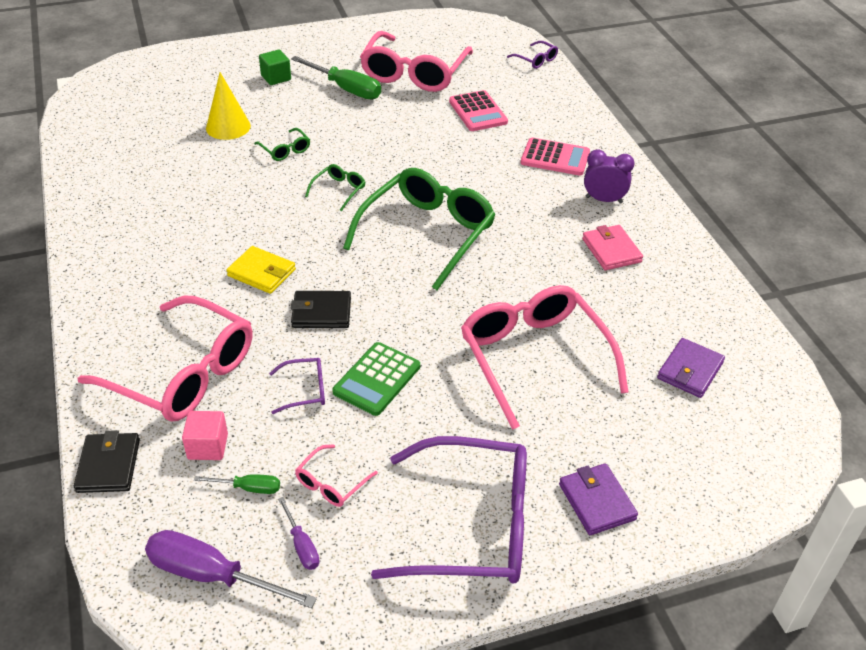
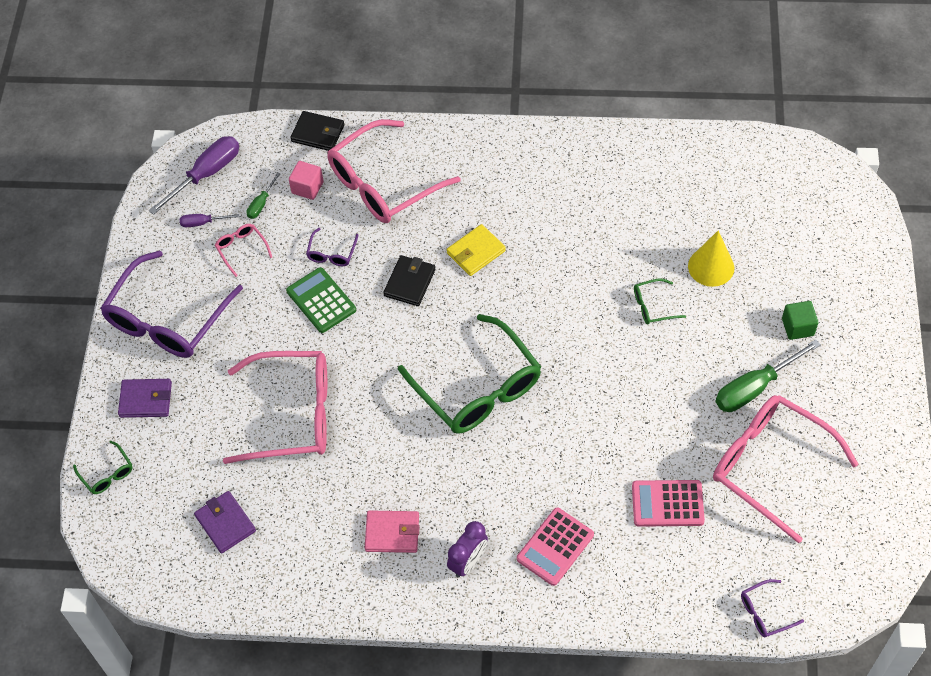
camera: 115 degrees right, 15 degrees up
green glasses [305,164,365,211] -> green glasses moved to [73,441,133,494]

